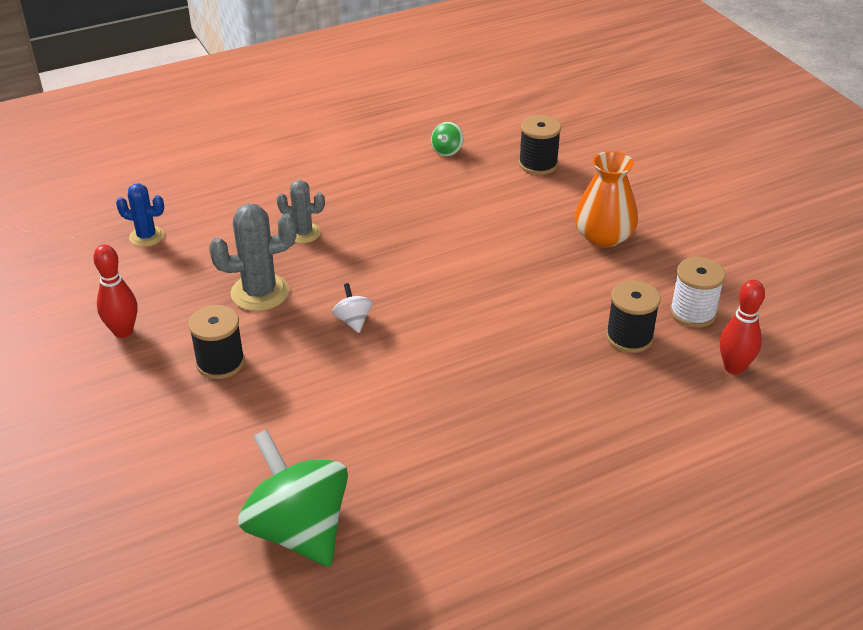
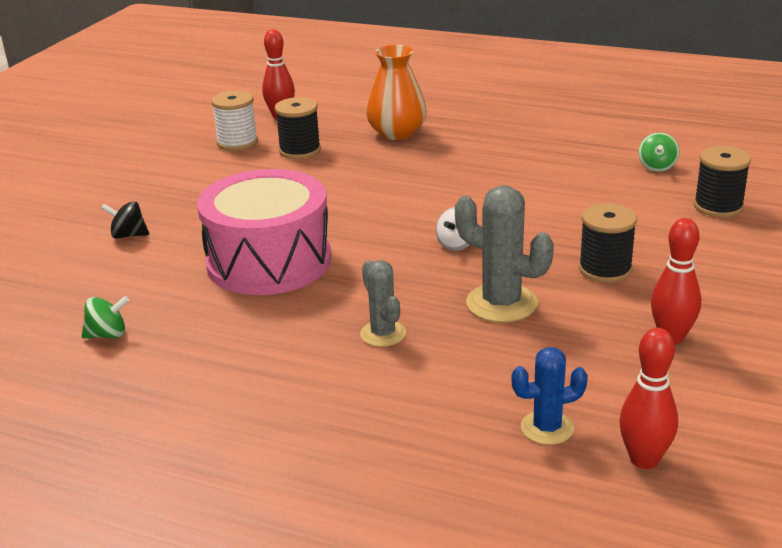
camera: 130 degrees left, 10 degrees down
blue cactus [116,183,164,247] -> blue cactus turned 75 degrees counterclockwise [511,347,588,445]
green spinning top [238,429,348,567] -> green spinning top [639,133,679,172], size x0.42
black spool [519,115,561,175] -> black spool moved to [694,146,751,218]
orange vase [574,151,638,248] -> orange vase moved to [367,45,427,140]
none -> black spinning top [101,201,149,239]
none -> pink drum [197,169,331,295]
none -> red bowling pin [619,328,678,469]

